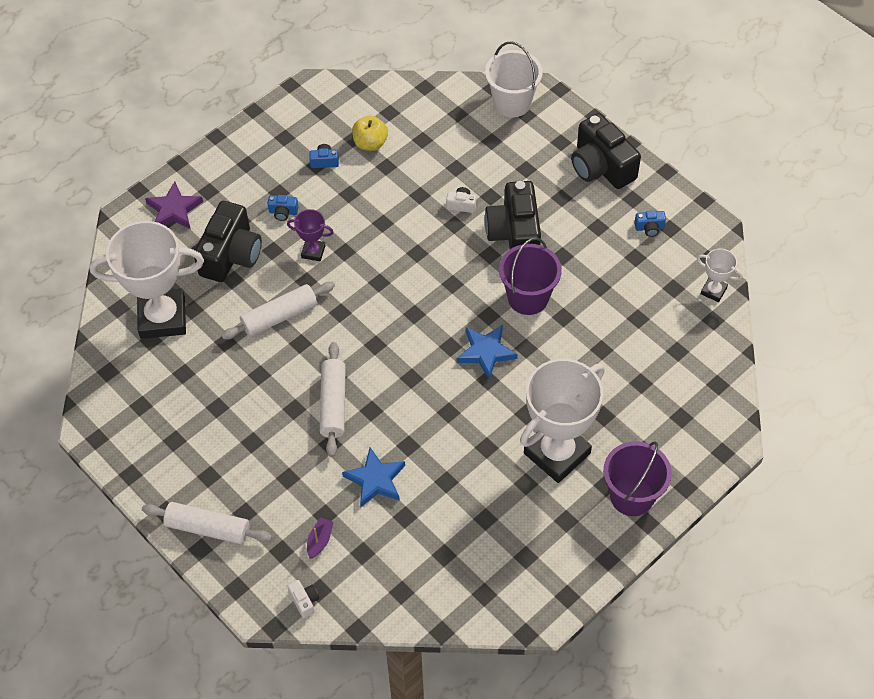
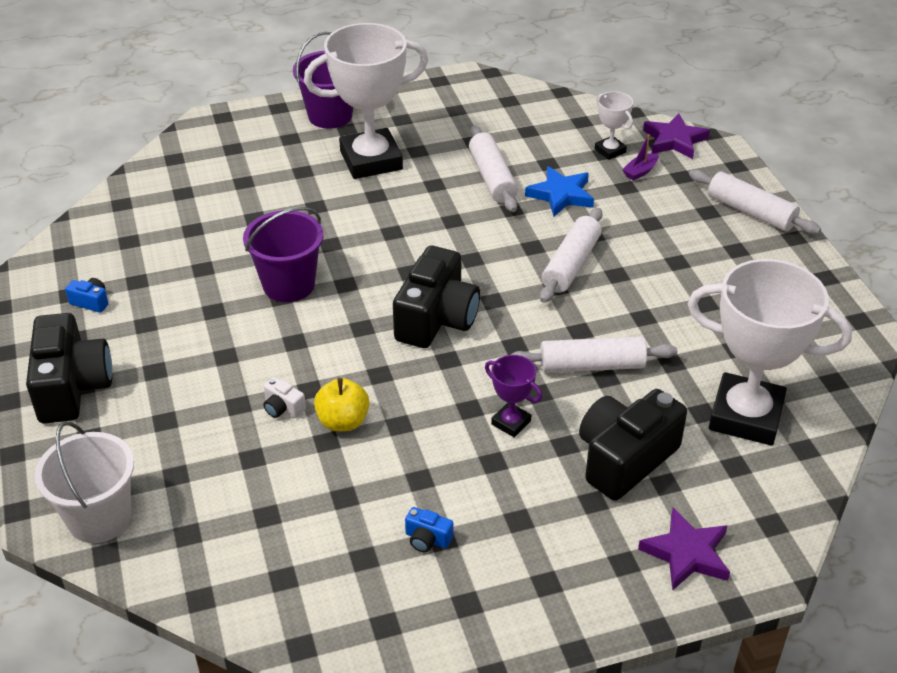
camera: 155 degrees left, 15 degrees down
blue camera [267,195,298,221] -> none
white camera [287,580,319,618] -> purple star [643,114,710,159]
yellow apple [352,116,388,151] -> yellow apple moved to [314,378,370,431]
blue star [457,325,518,379] -> none
black camera [485,181,541,249] -> black camera moved to [393,246,480,348]
white trophy [697,249,743,302] -> white trophy moved to [595,91,633,160]
none -> white rolling pin [469,126,518,212]

